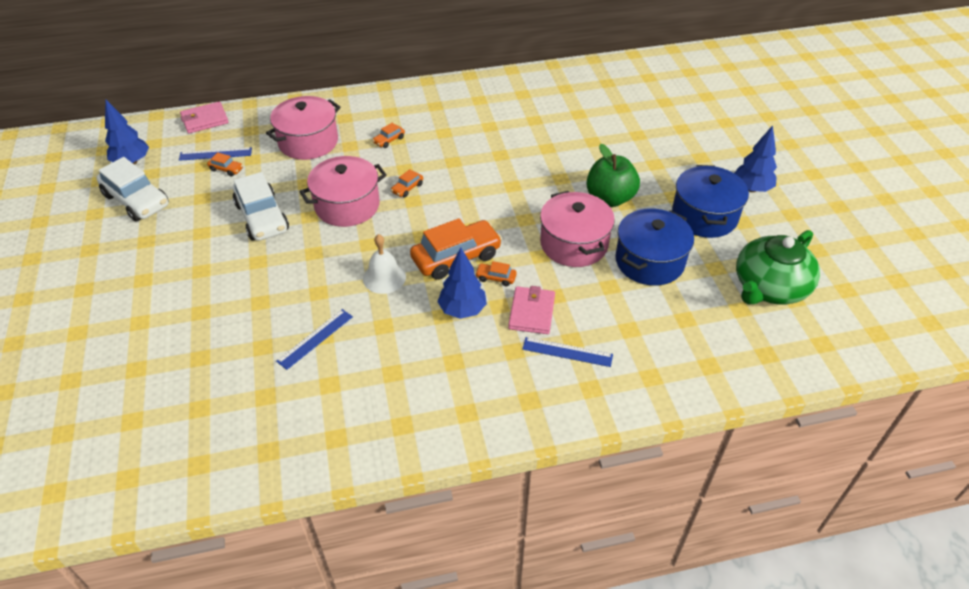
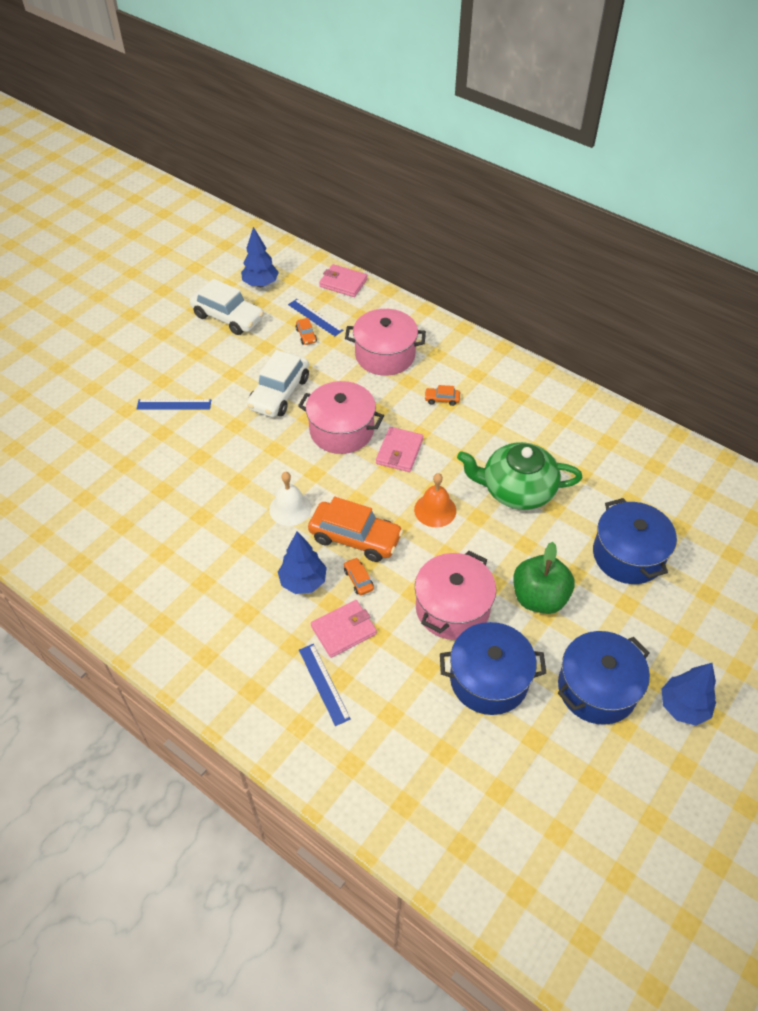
camera: 50 degrees right, 5 degrees up
white car [96,157,169,221] -> white car turned 60 degrees counterclockwise [190,279,264,335]
blue ruler [276,309,353,370] -> blue ruler moved to [137,399,211,409]
orange car [391,169,423,197] -> pink wallet [376,427,423,472]
green teapot [736,230,820,305] -> green teapot moved to [457,442,582,510]
none -> orange bell [414,473,456,527]
none -> blue pot [593,498,677,584]

